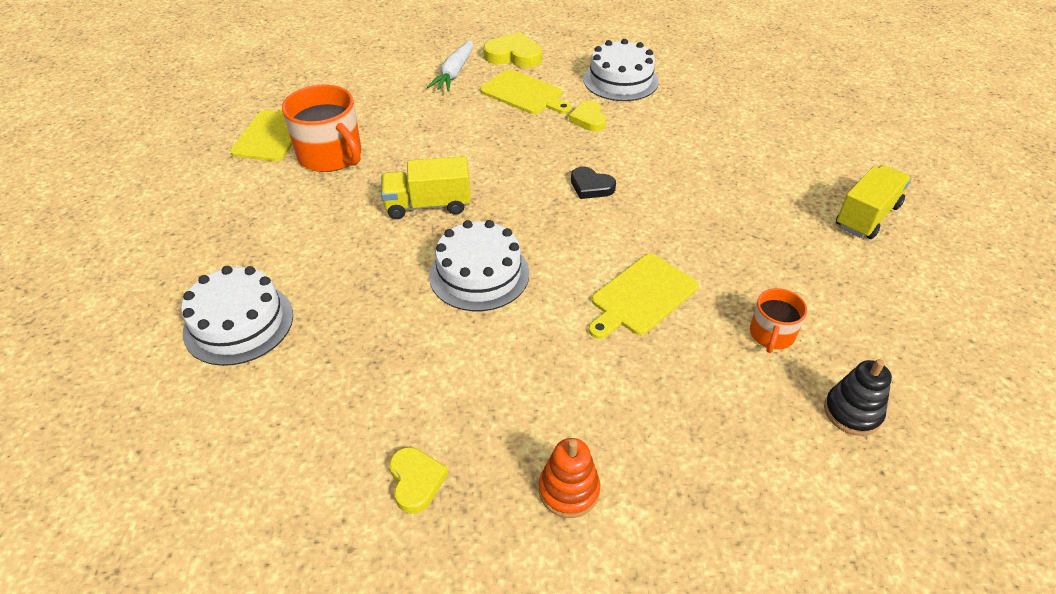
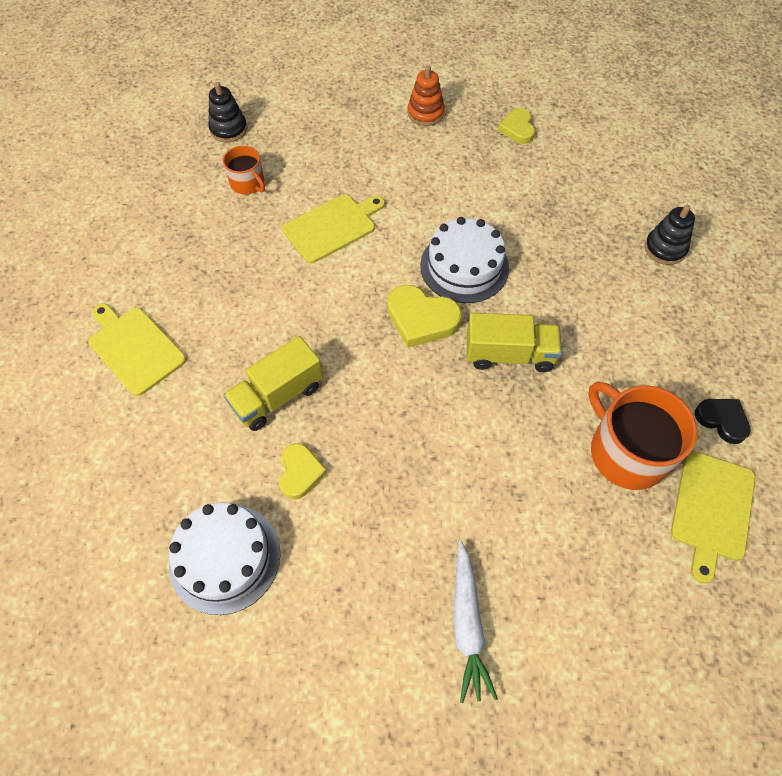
camera: 170 degrees left, 15 degrees up
white cake [181,266,293,366] -> black stacking toy [645,205,695,265]
white carrot [427,40,473,92] -> white carrot turned 150 degrees clockwise [453,541,498,703]
yellow cutting board [480,69,572,114] -> yellow cutting board moved to [89,303,186,396]
yellow heart [483,32,542,68] -> yellow heart moved to [387,285,462,348]
black heart [571,167,616,199] -> black heart moved to [695,399,751,444]
orange mug [750,288,807,353] -> orange mug turned 105 degrees clockwise [223,146,265,194]
yellow truck [836,165,911,239] -> yellow truck moved to [223,336,323,431]

